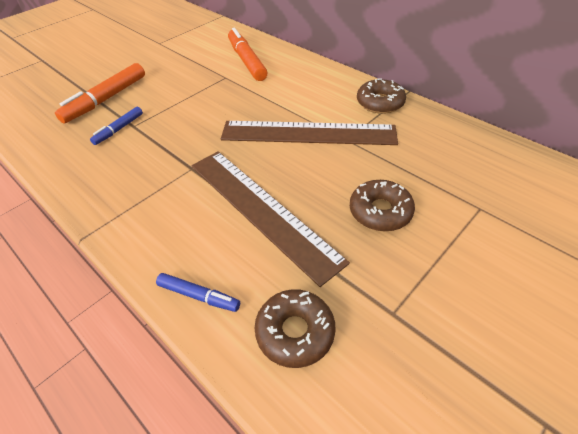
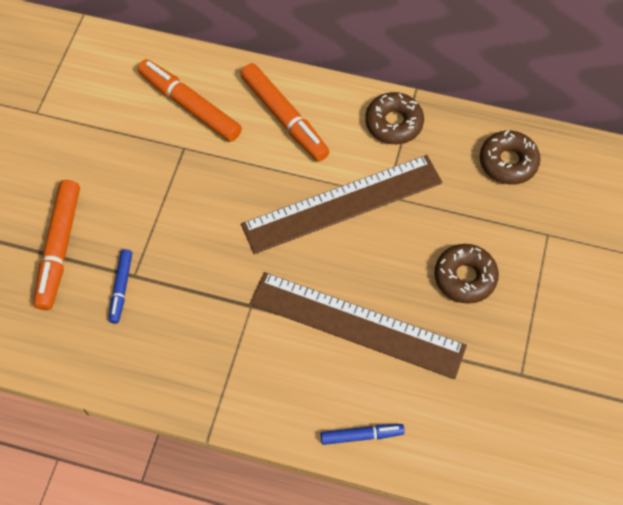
camera: 30 degrees left, 15 degrees up
brown donut [254,289,336,368] -> brown donut moved to [480,130,541,185]
none -> orange marker [240,63,330,162]

